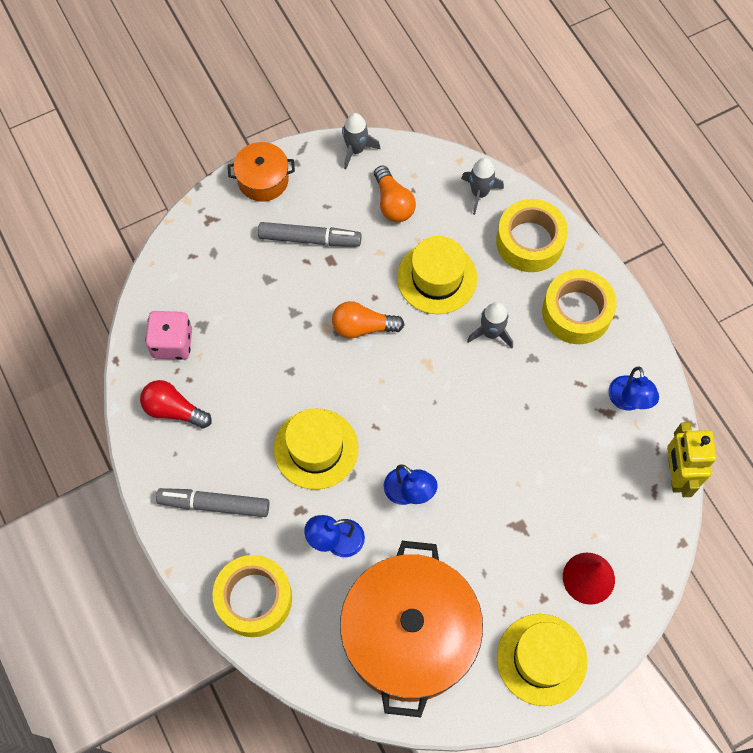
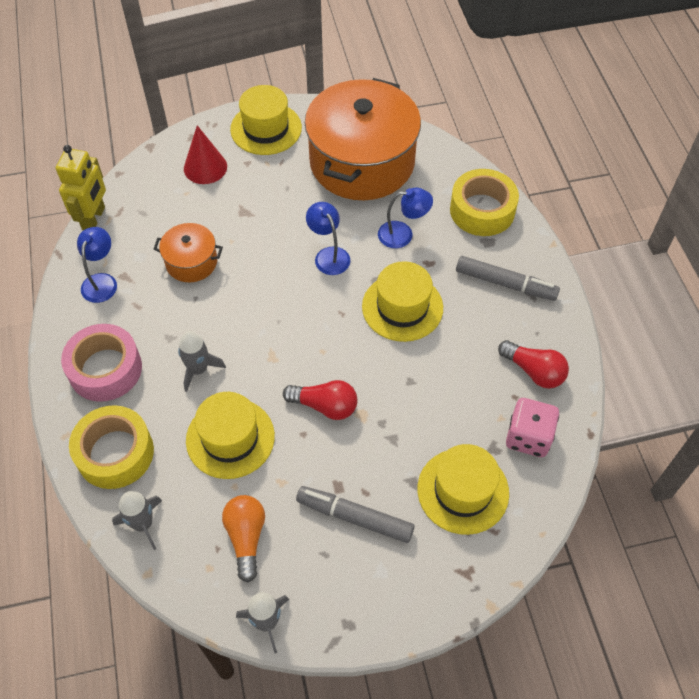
camera: 165 degrees left, 10 degrees down
orange pot [228,142,295,202] -> orange pot moved to [154,223,223,282]
orange light bulb [332,301,405,339] -> red light bulb [283,380,358,420]
yellow tape [542,269,617,344] -> pink tape [61,324,142,402]
none -> yellow hat [417,444,509,535]

